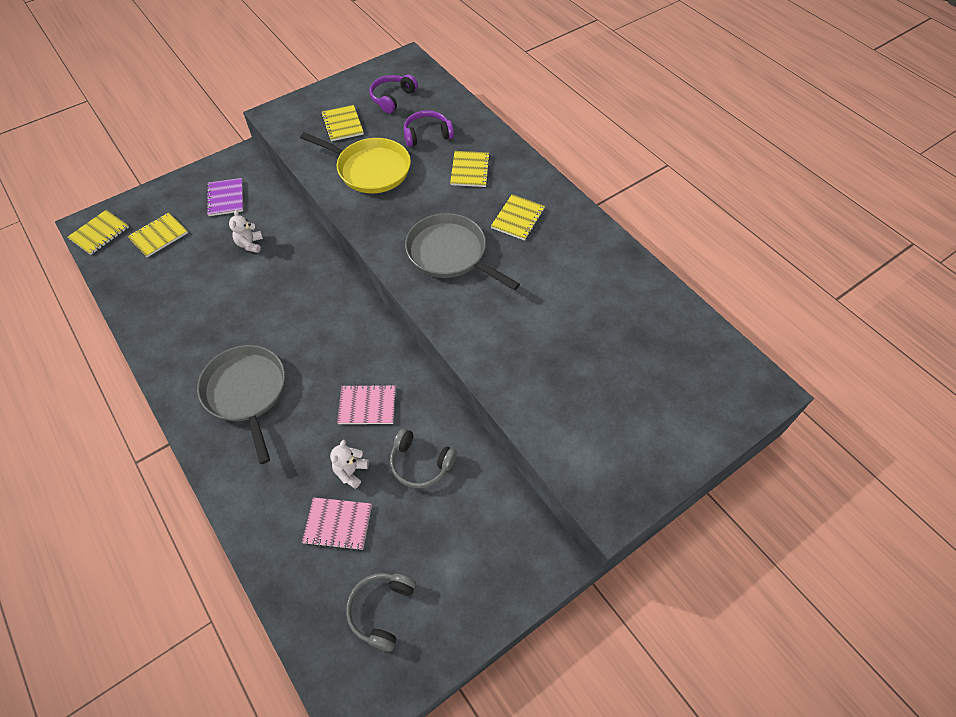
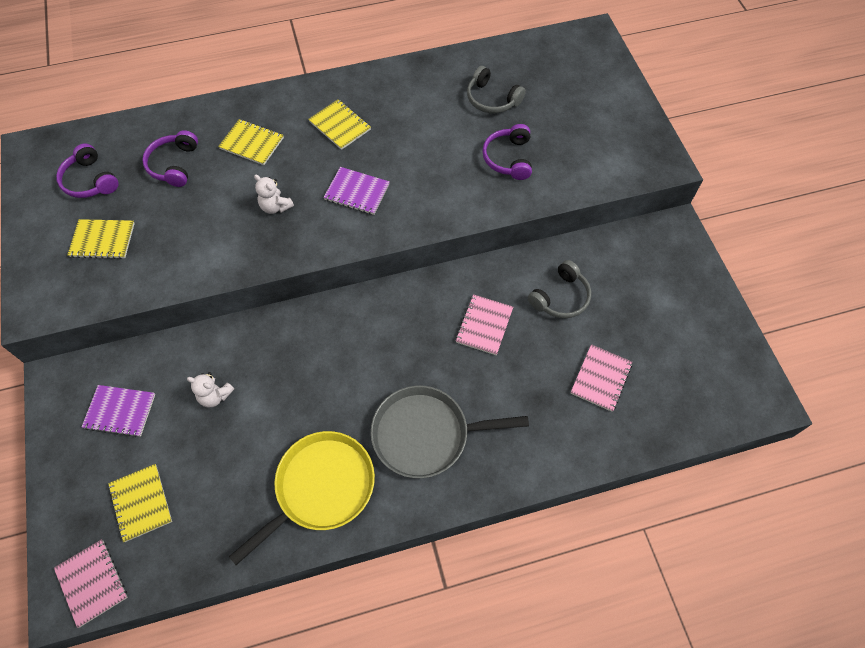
camera: 70 degrees left, 5 degrees up
yellow notebook [68,210,129,255] -> pink notebook [54,539,128,628]
yellow pan [300,132,411,193] -> yellow pan moved to [229,431,375,565]
white teddy bear [330,440,369,489] -> white teddy bear moved to [254,174,294,214]
grey headphones [346,573,416,652] -> grey headphones moved to [467,66,526,113]
grey pan [405,213,520,290] -> purple notebook [324,167,390,215]
none -> purple headphones [482,124,532,180]

